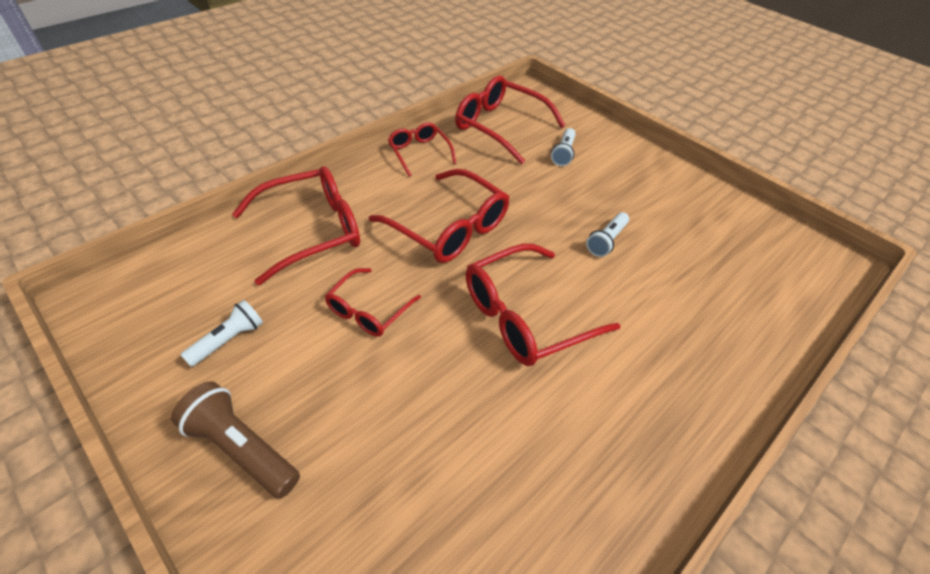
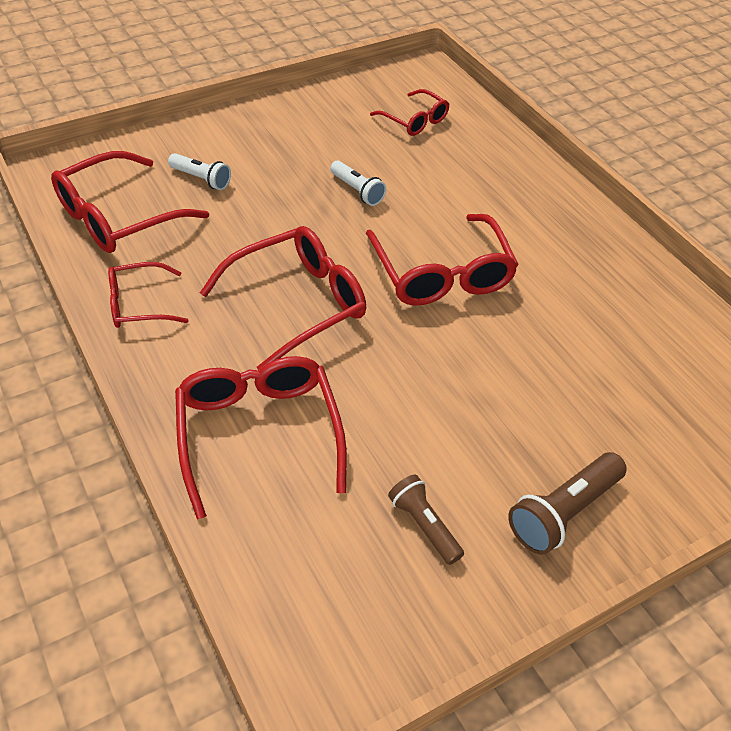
camera: 75 degrees left, 0 degrees up
white flashlight [180,300,263,367] -> brown flashlight [388,475,464,565]
red glasses [325,268,421,337] -> red glasses moved to [370,89,449,136]

